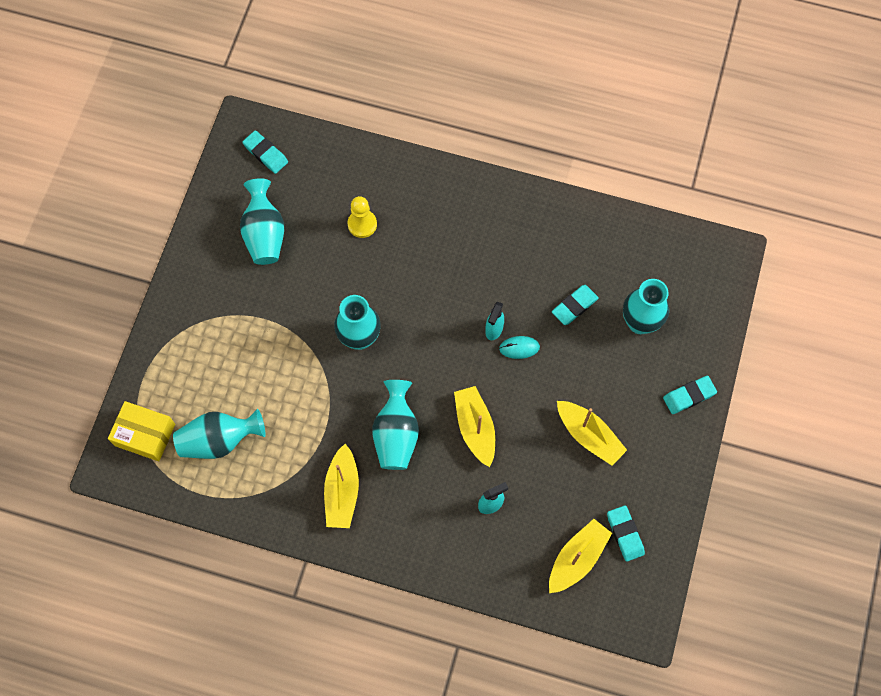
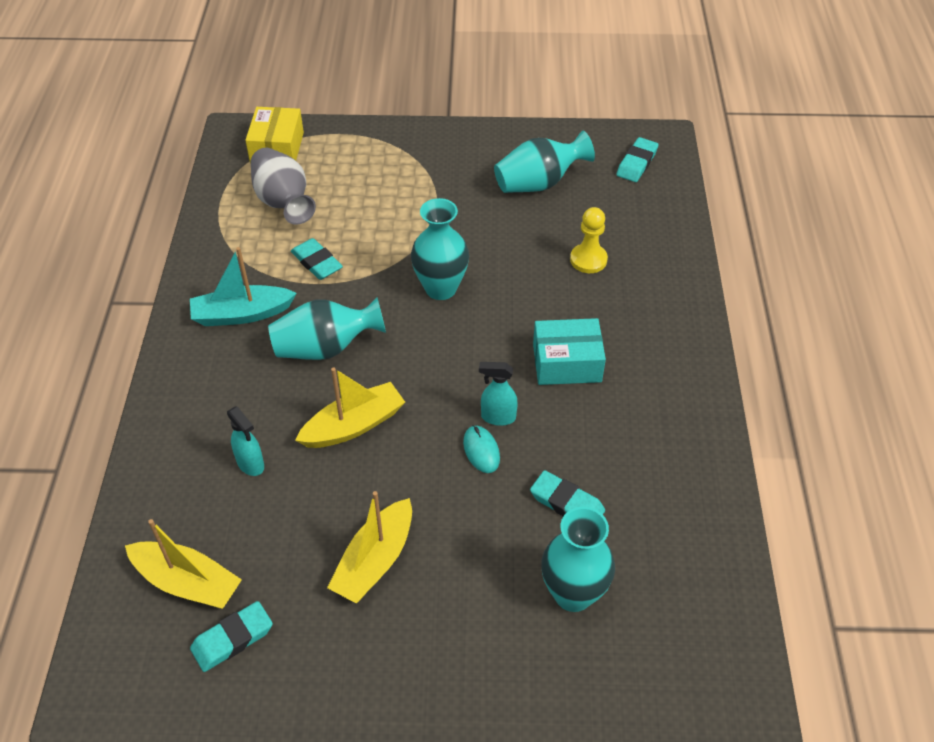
camera: 75 degrees right, 20 degrees down
turquoise vase [173,409,265,459] -> grey vase [251,148,316,225]
yellow boat [324,444,359,528] -> turquoise boat [190,247,297,326]
turquoise eraser [663,376,717,414] -> turquoise eraser moved to [291,238,343,280]
none -> turquoise box [533,318,606,385]

